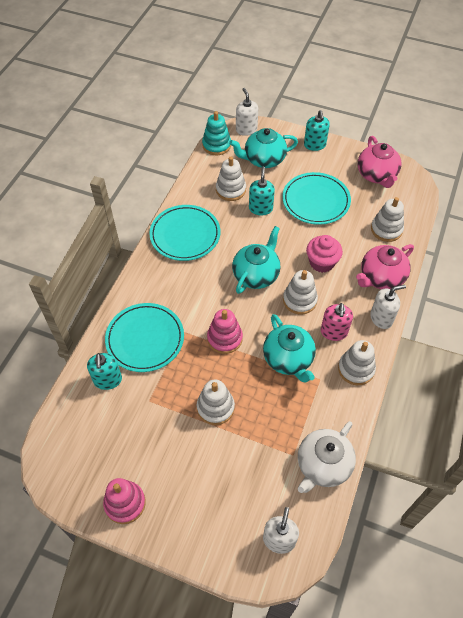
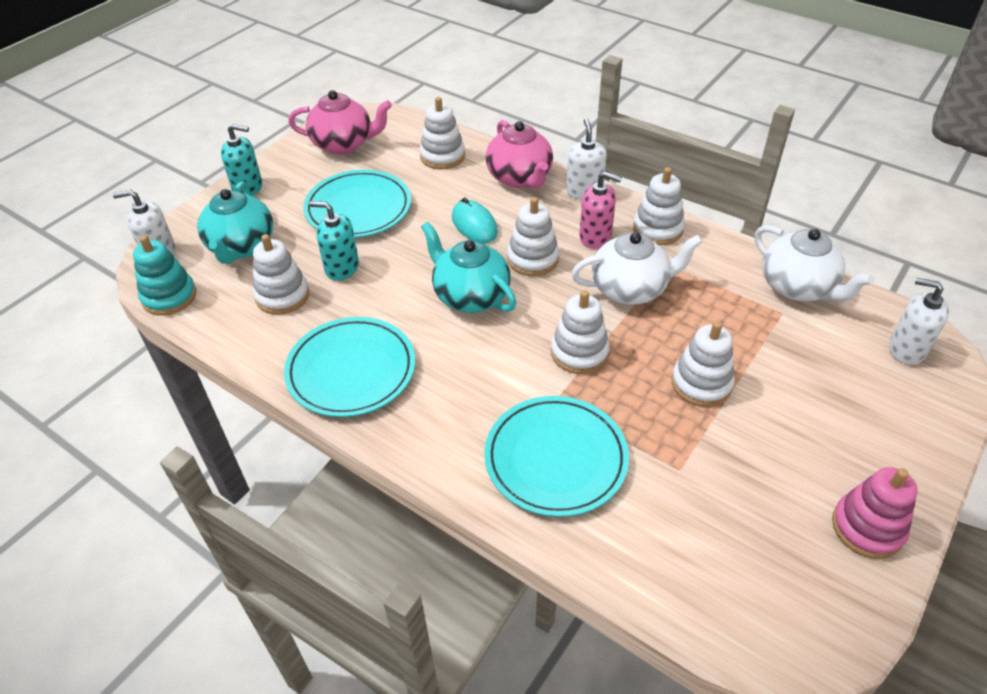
camera: 75 degrees left, 10 degrees down
turquoise soap dispenser [87,353,122,390] -> none
pink stacking toy [207,309,243,354] -> white stacking toy [551,290,610,374]
turquoise teapot [263,314,316,383] -> white teapot [571,232,703,305]
pink cupcake [306,235,343,273] -> turquoise mouse [452,198,498,243]

